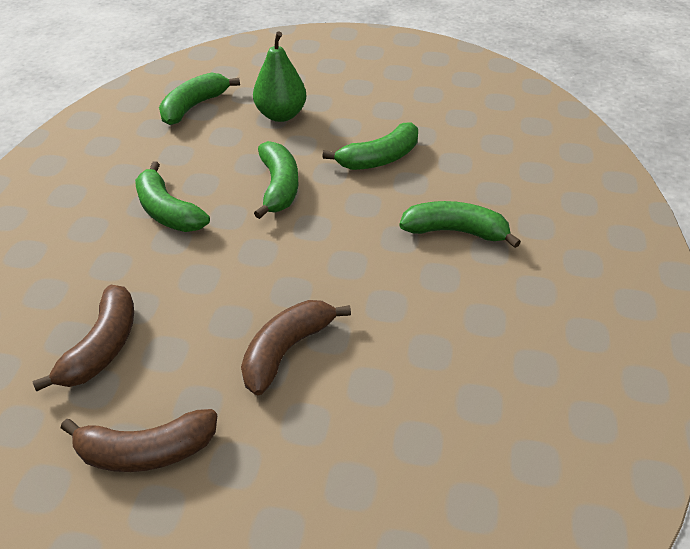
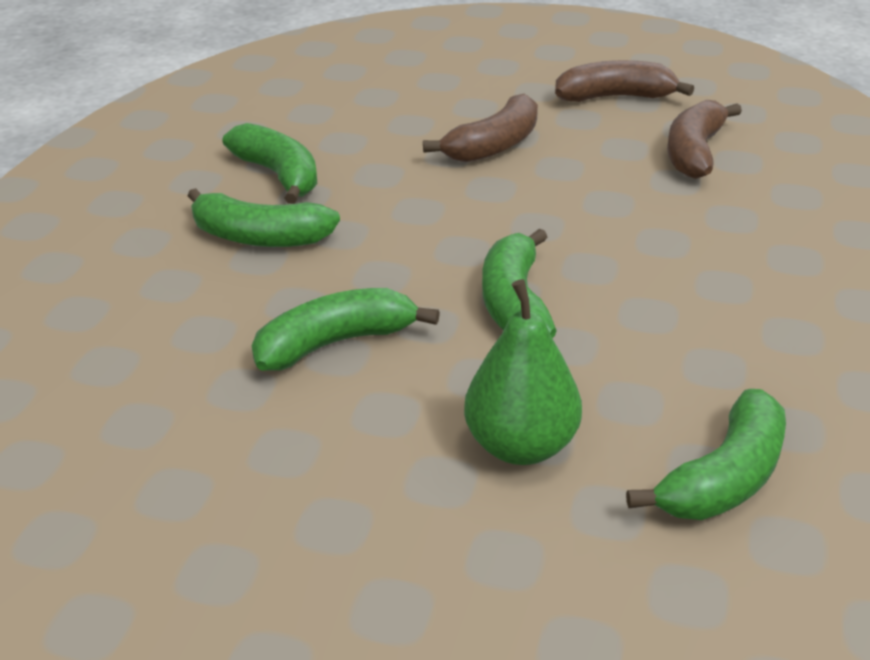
camera: 175 degrees left, 10 degrees down
green banana [135,161,210,232] -> green banana moved to [223,123,317,204]

